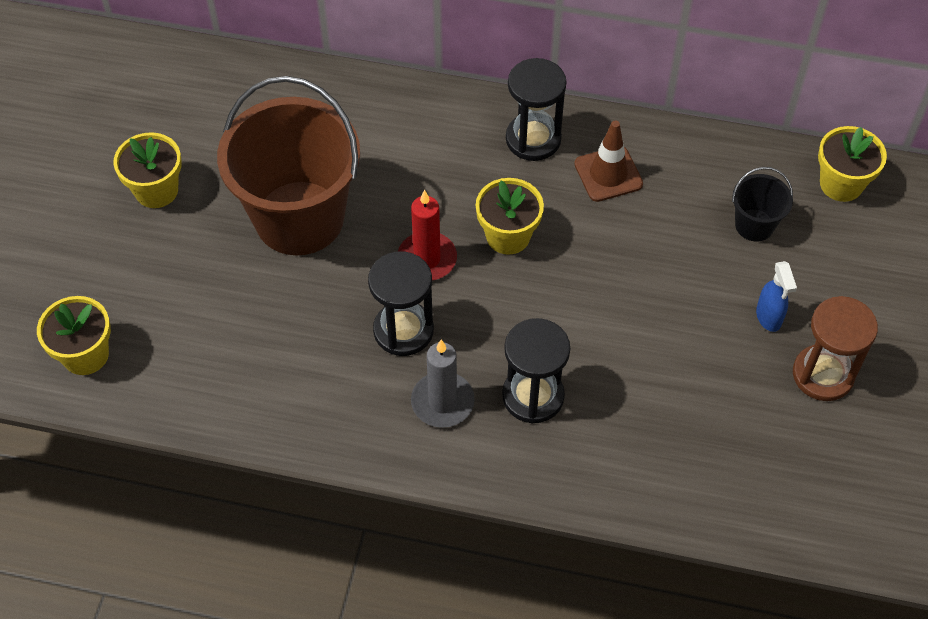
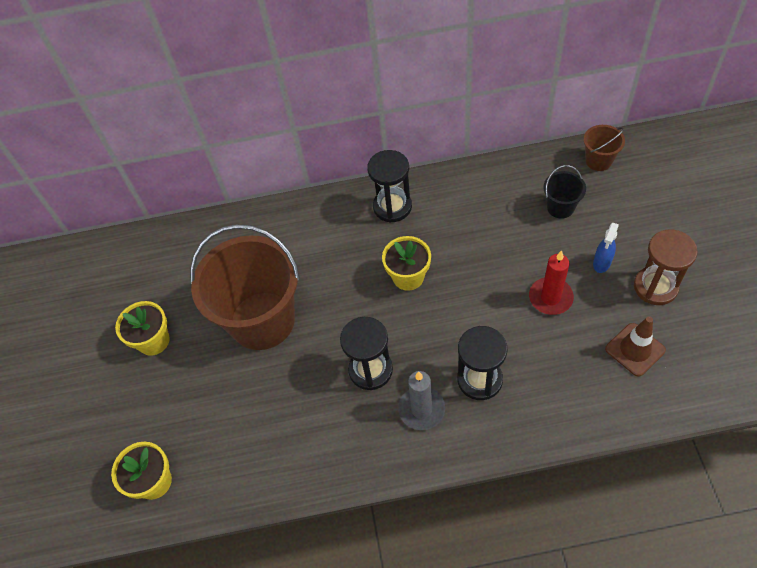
camera: 15 degrees left, 0 degrees up
red candle [398,190,457,281] -> red candle moved to [529,250,574,315]
brown traffic cone [574,121,643,202] -> brown traffic cone moved to [605,316,666,377]
blue spray bottle [756,261,797,332] -> blue spray bottle turned 60 degrees clockwise [593,223,619,273]
yellow flower pot [818,126,887,202] -> brown bucket [584,125,625,171]

